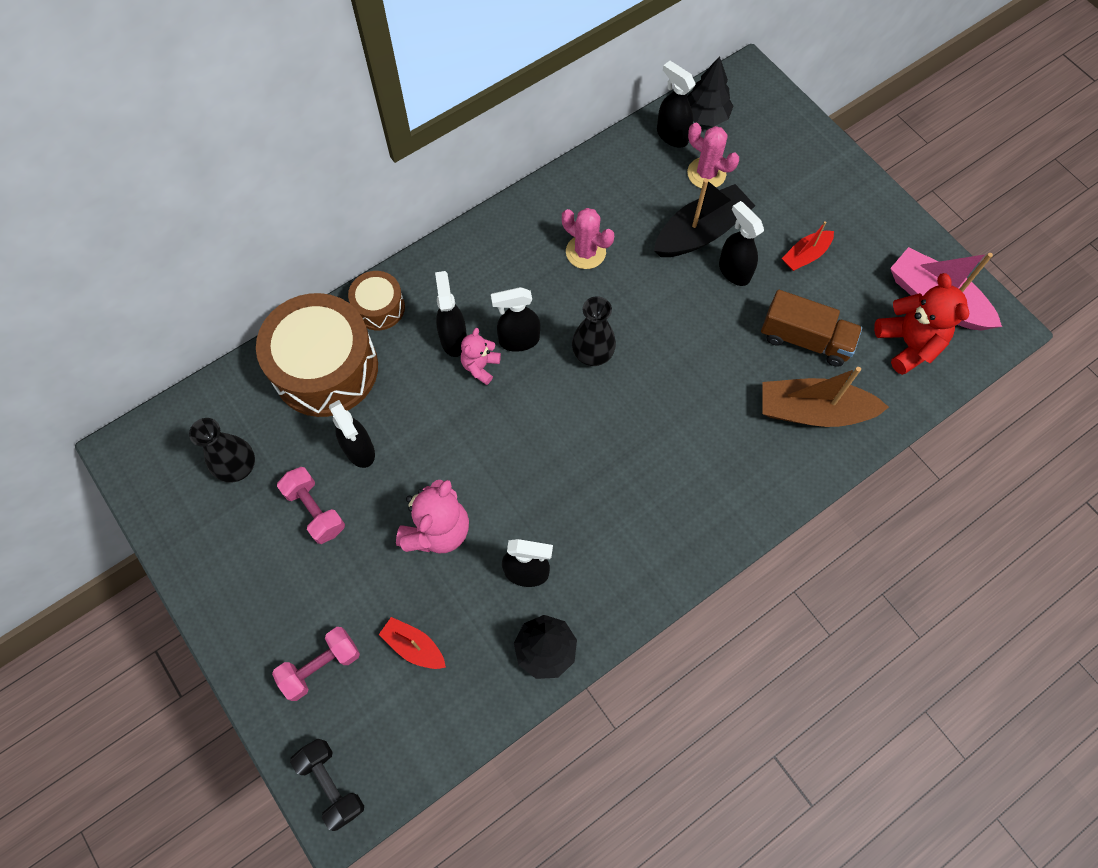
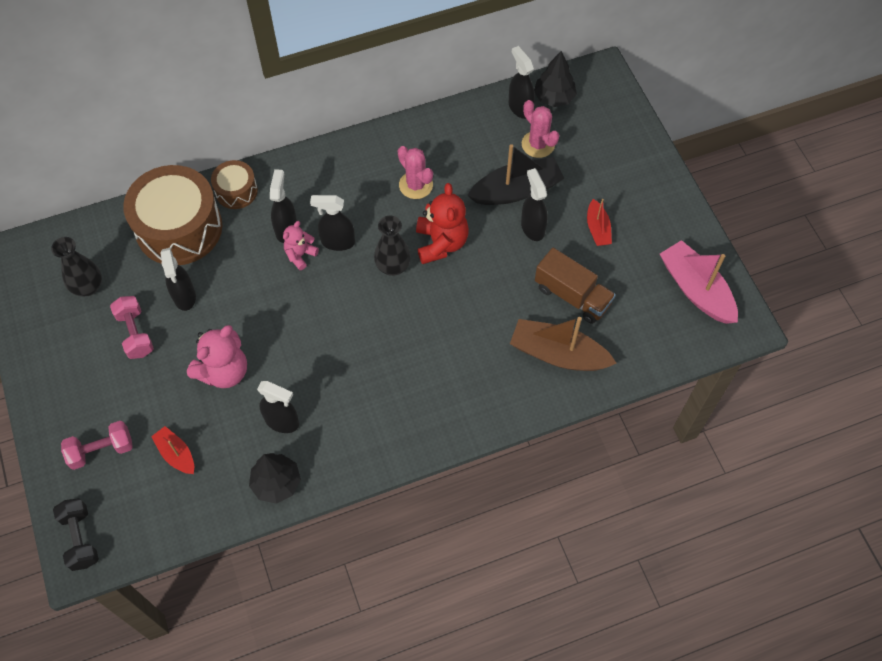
camera: 15 degrees right, 5 degrees down
red boat [782,221,834,271] -> red boat turned 75 degrees counterclockwise [587,199,612,246]
red teddy bear [874,273,969,375] -> red teddy bear moved to [416,183,469,264]

